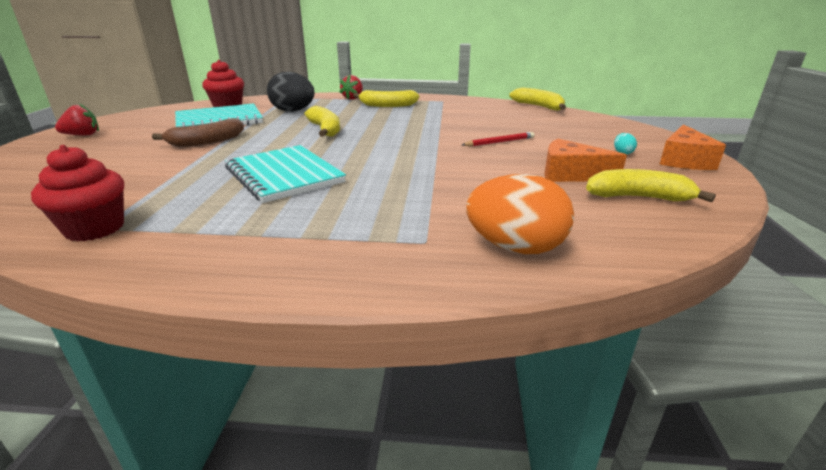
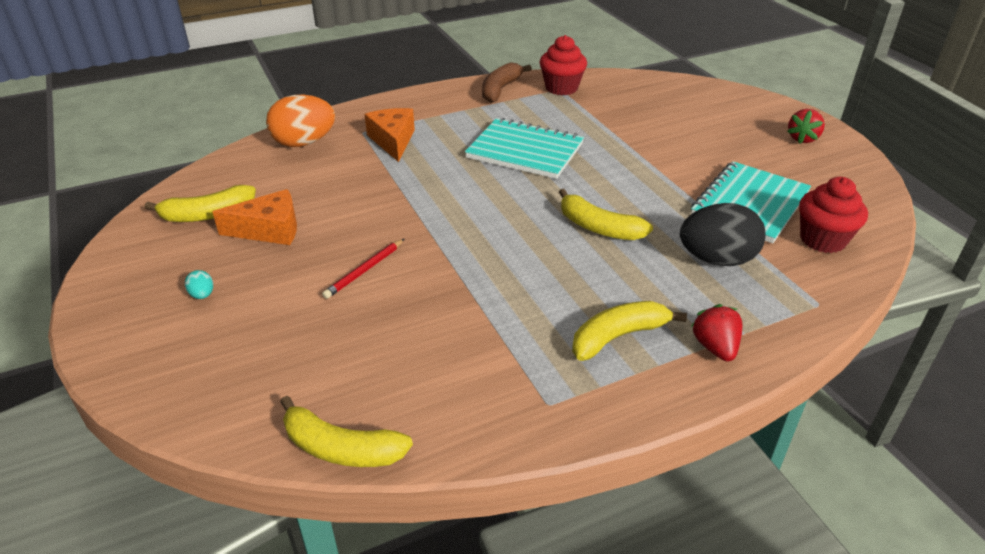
camera: 150 degrees right, 10 degrees up
brown banana [152,118,244,147] -> brown banana moved to [482,62,532,103]
orange cheese [660,124,726,170] -> orange cheese moved to [364,108,415,162]

